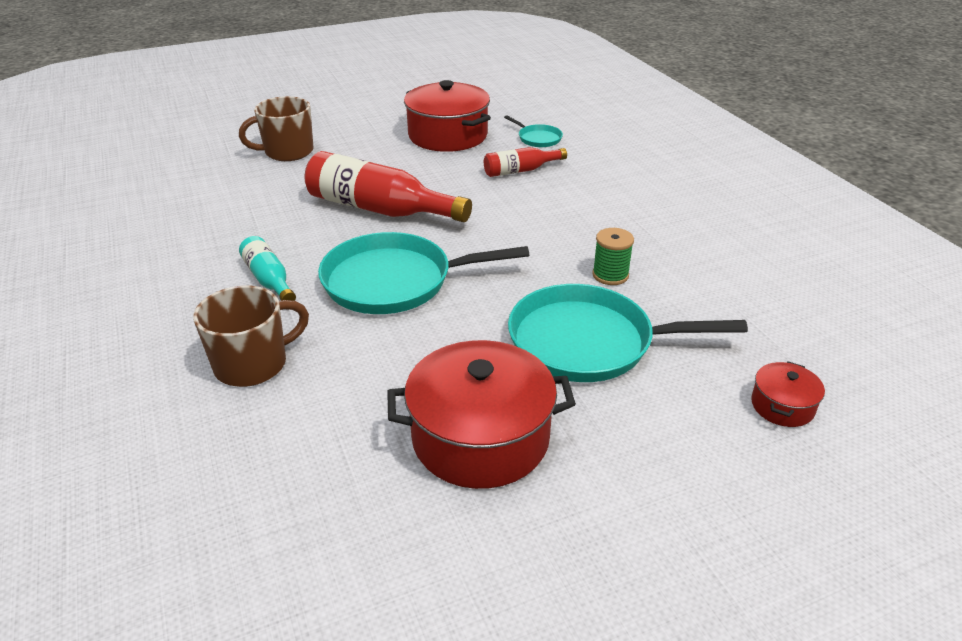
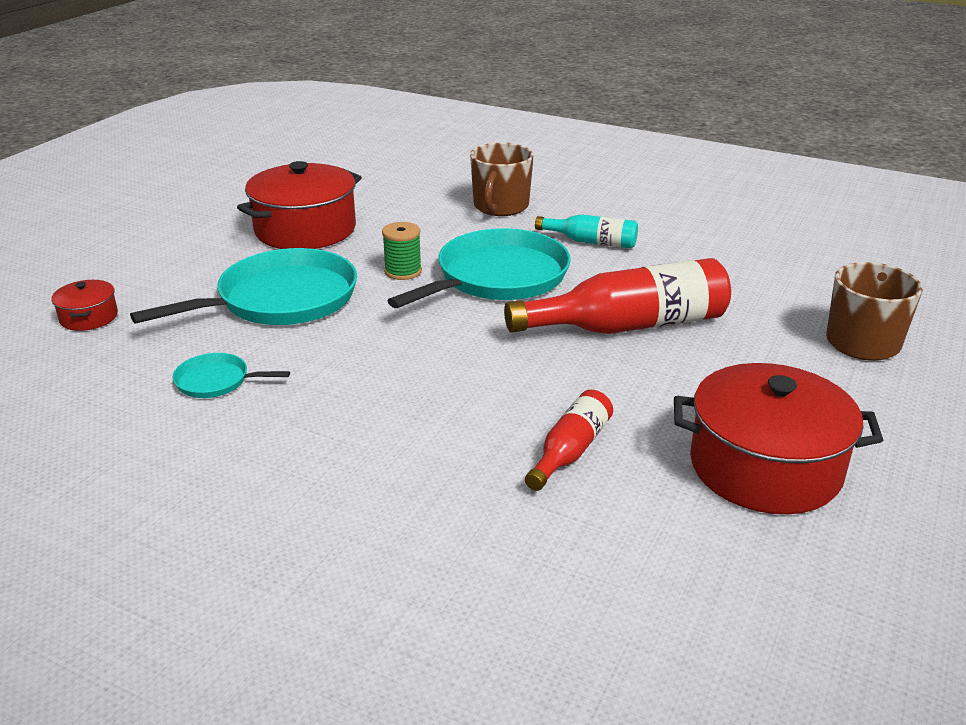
camera: 140 degrees right, 5 degrees down
turquoise pan [504,115,563,147] -> turquoise pan moved to [173,353,290,398]
green spool [592,228,634,285] -> green spool moved to [382,222,422,280]

